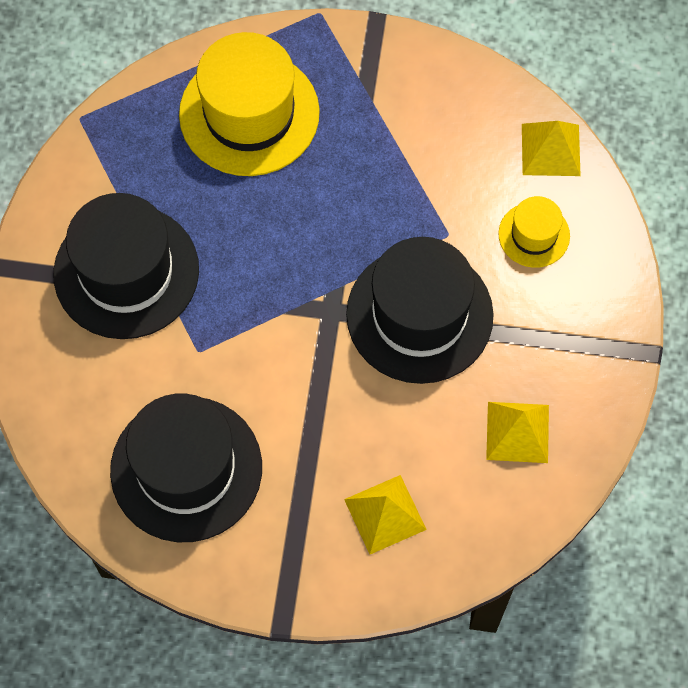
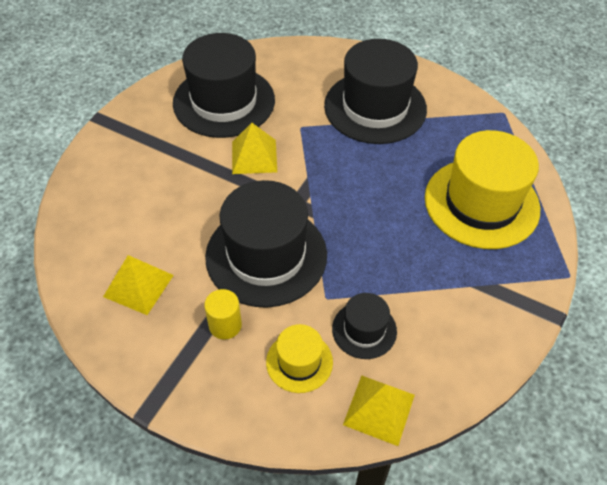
camera: 110 degrees right, 15 degrees down
yellow pyramid [344,475,427,554] -> yellow pyramid moved to [232,123,277,174]
none -> yellow cylinder [204,289,242,340]
none -> black hat [332,293,397,359]

